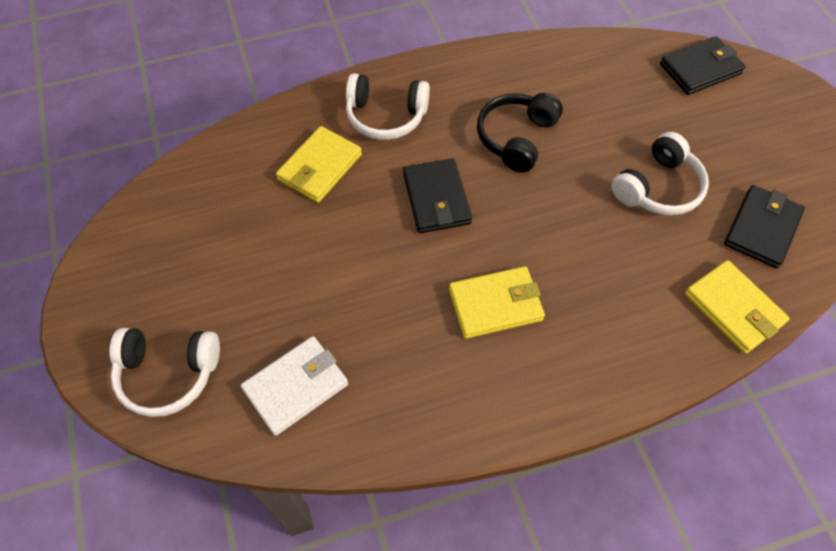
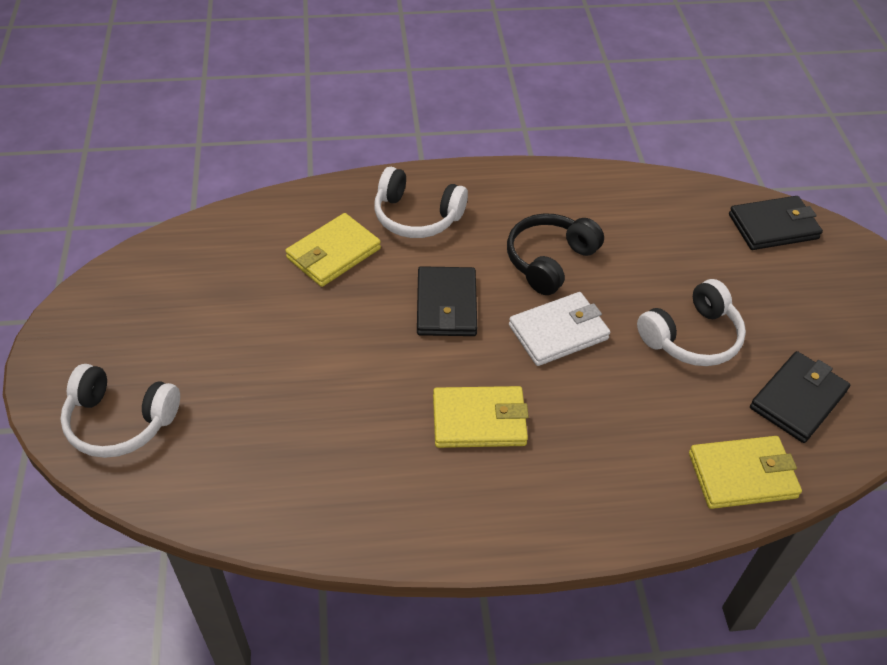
camera: 10 degrees right, 10 degrees down
white wallet [241,336,348,436] -> white wallet moved to [509,292,610,366]
yellow wallet [685,260,790,354] -> yellow wallet turned 75 degrees counterclockwise [689,436,802,509]

